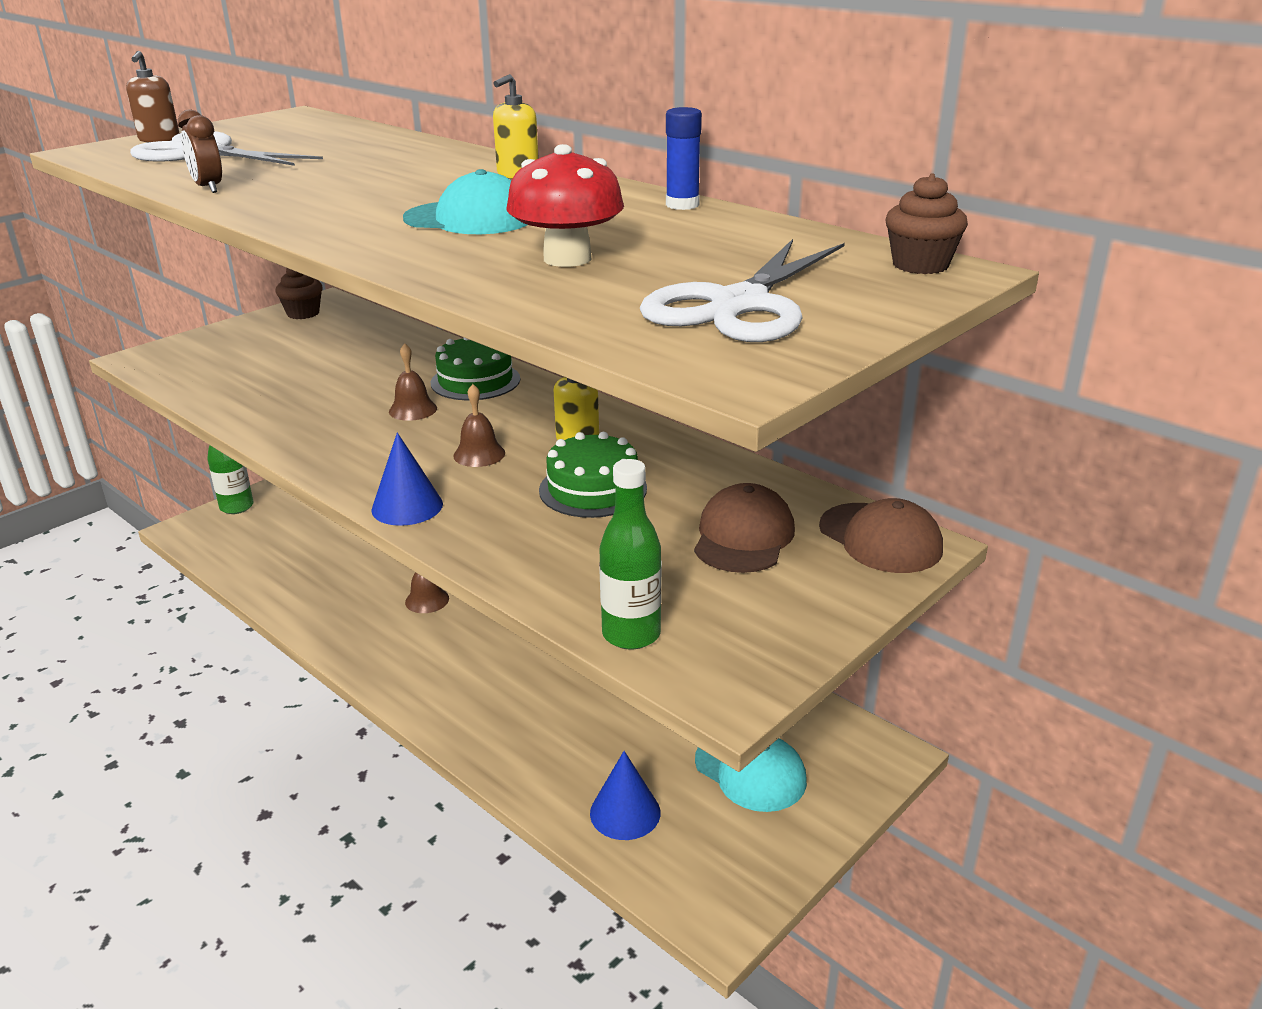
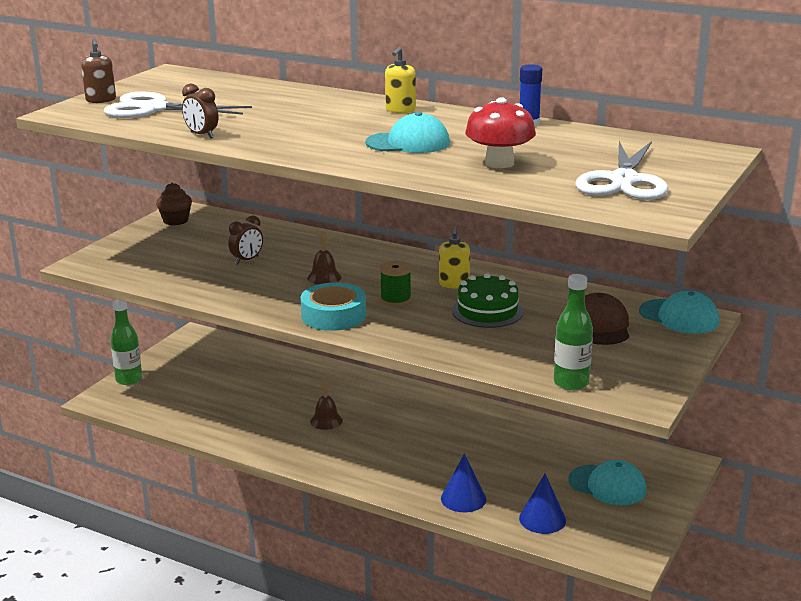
camera: 15 degrees left, 5 degrees down
blue cone [371,432,443,526] -> blue cone moved to [441,453,486,513]
green cake [431,338,520,400] -> none
brown bell [453,384,505,467] -> green spool [380,261,411,306]
brown cap [819,498,943,573] -> turquoise cap [639,291,719,334]
brown cupcake [886,173,968,274] -> none
none -> brown clock [228,215,263,264]
none -> turquoise tape [301,283,366,331]

